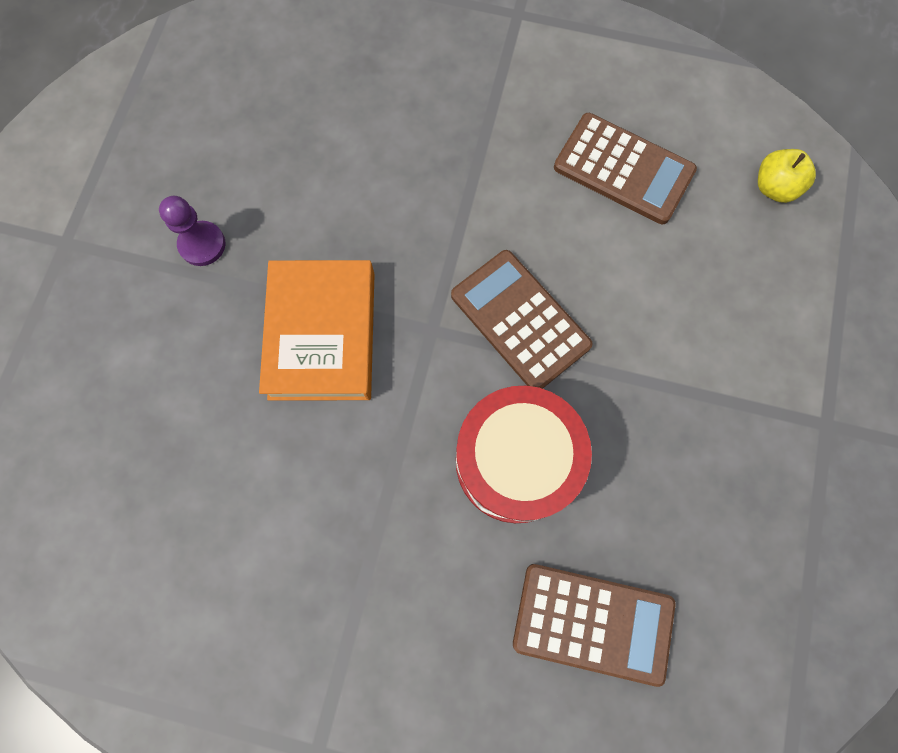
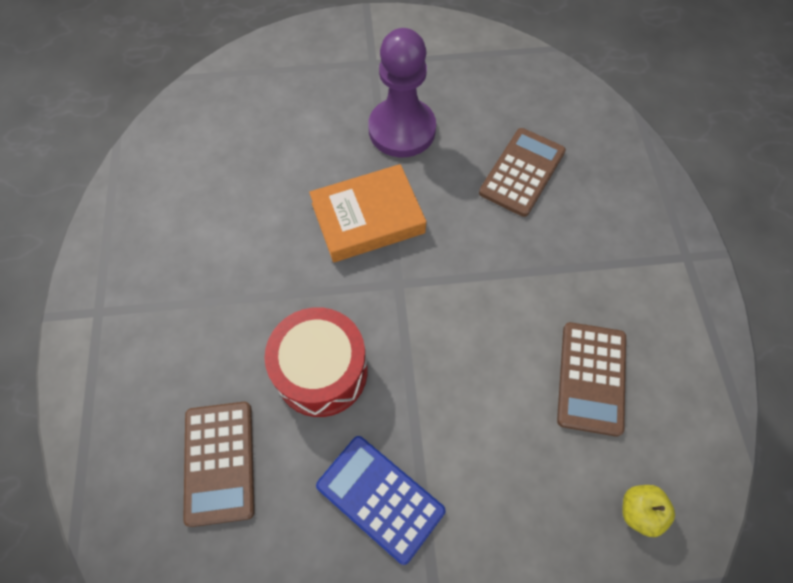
camera: 70 degrees right, 10 degrees down
purple pawn [159,196,225,266] -> purple pawn [368,28,436,157], size x2.12
brown calculator [451,250,593,389] -> brown calculator moved to [479,128,566,217]
none -> blue calculator [316,436,446,565]

